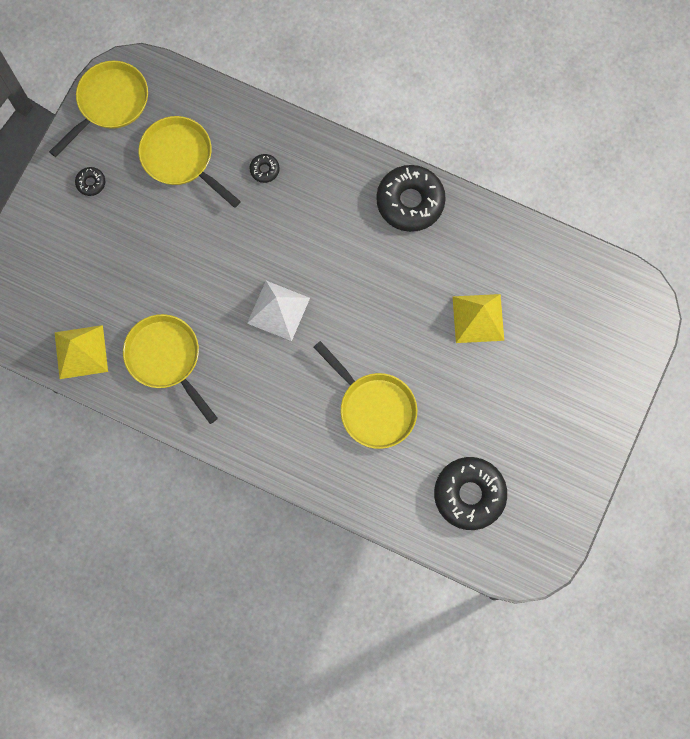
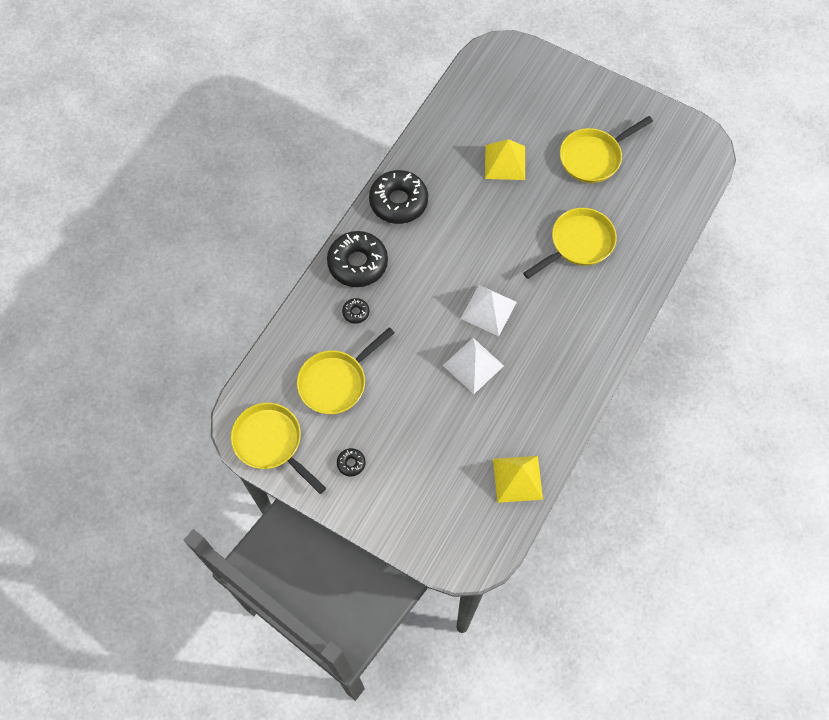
camera: 85 degrees left, 10 degrees down
yellow pan [123,314,218,424] -> yellow pan moved to [560,116,653,183]
black donut [434,457,507,530] -> black donut moved to [327,231,388,287]
none -> white pyramid [443,338,504,394]

